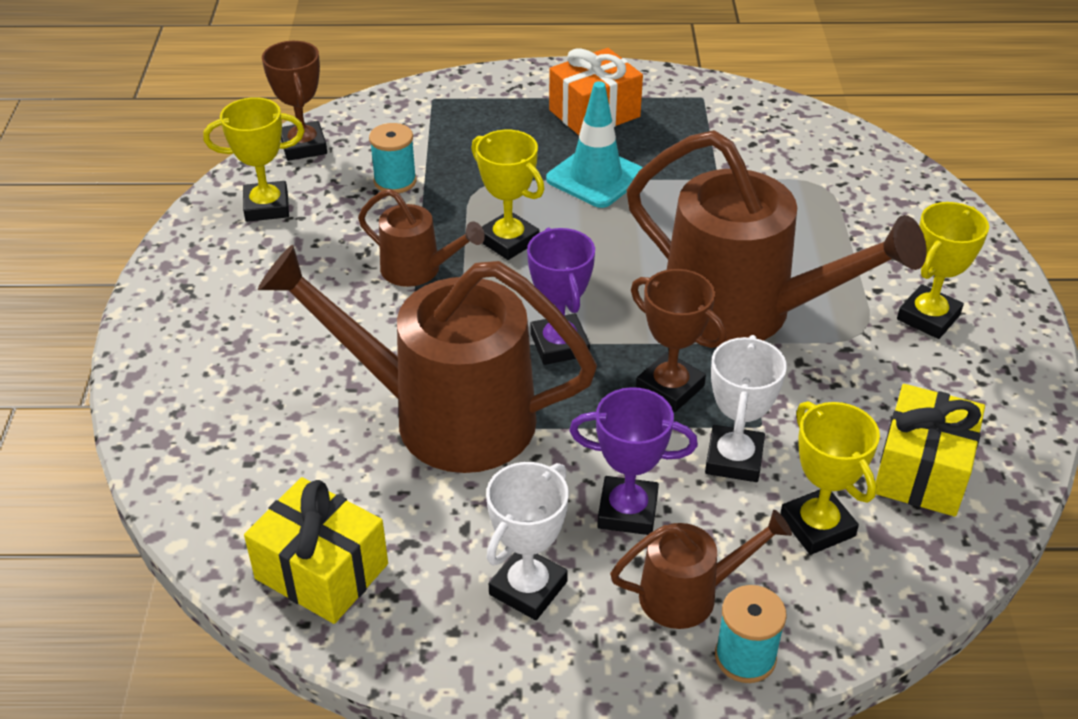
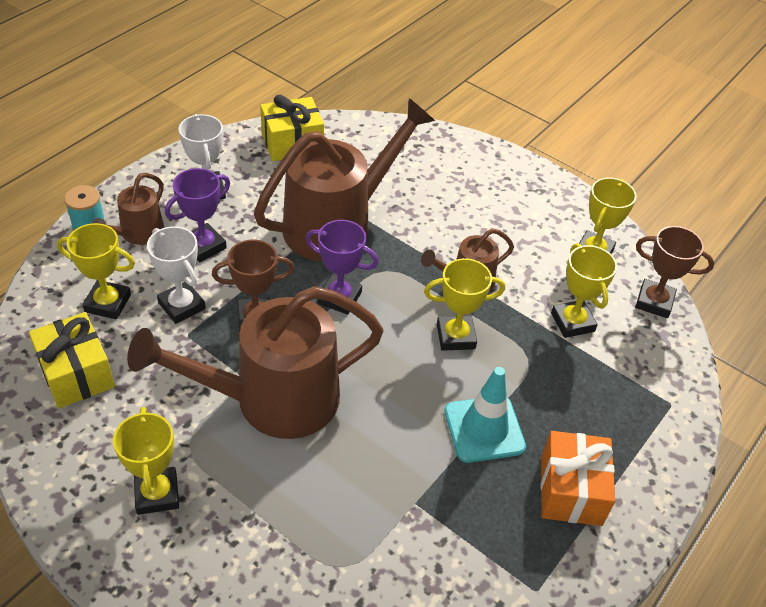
camera: 125 degrees right, 5 degrees up
turquoise spool [369,123,417,193] -> yellow trophy [551,243,617,338]

